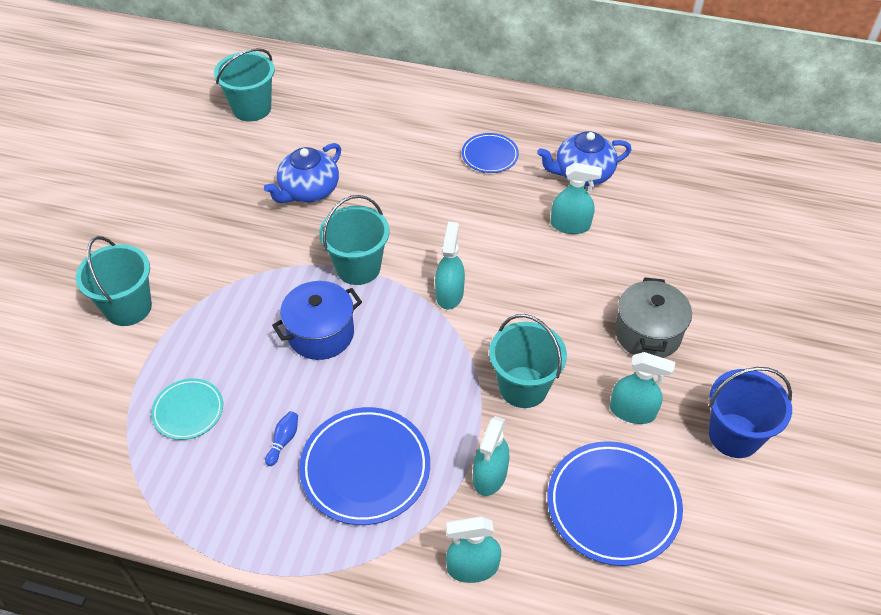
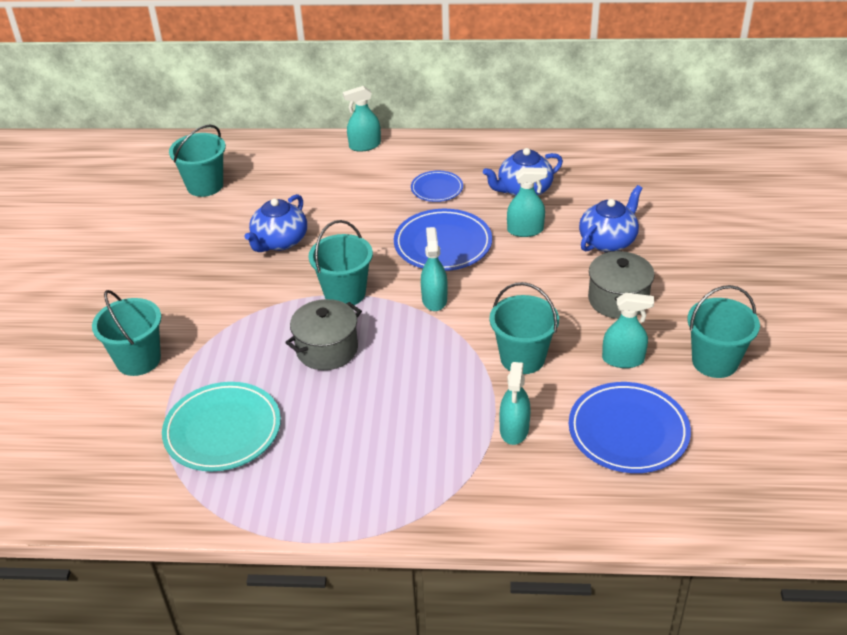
camera: 10 degrees left, 10 degrees down
turquoise plate [151,378,223,440] -> turquoise plate [162,382,281,471], size x1.76
blue bowling pin [265,411,298,466] -> none
blue pot [272,281,362,360] -> grey pot [285,299,362,370]
blue plate [299,407,430,525] -> blue plate moved to [394,209,492,271]
turquoise spray bottle [446,516,501,583] -> turquoise spray bottle moved to [343,86,381,152]
blue bucket [709,367,792,458] -> turquoise bucket [688,285,760,378]
none -> blue teapot [579,185,643,252]

